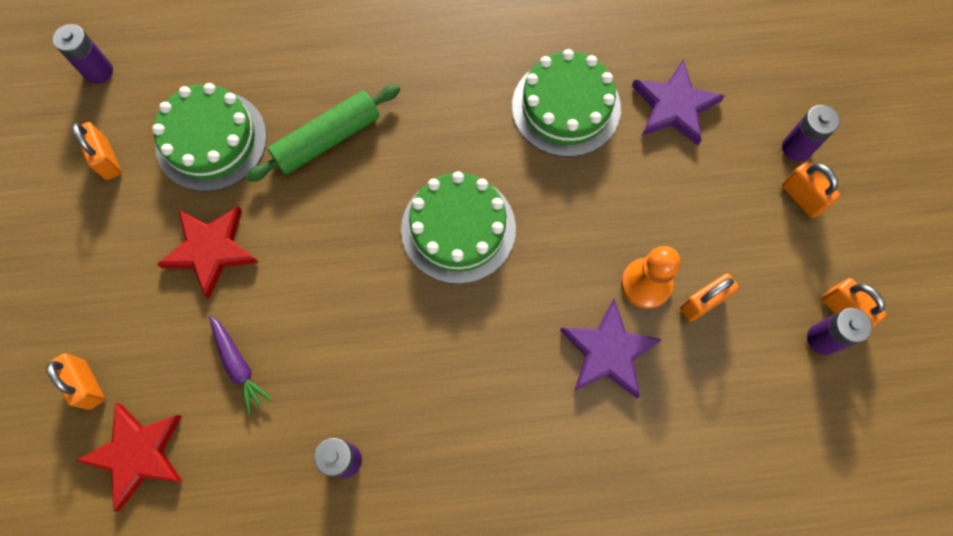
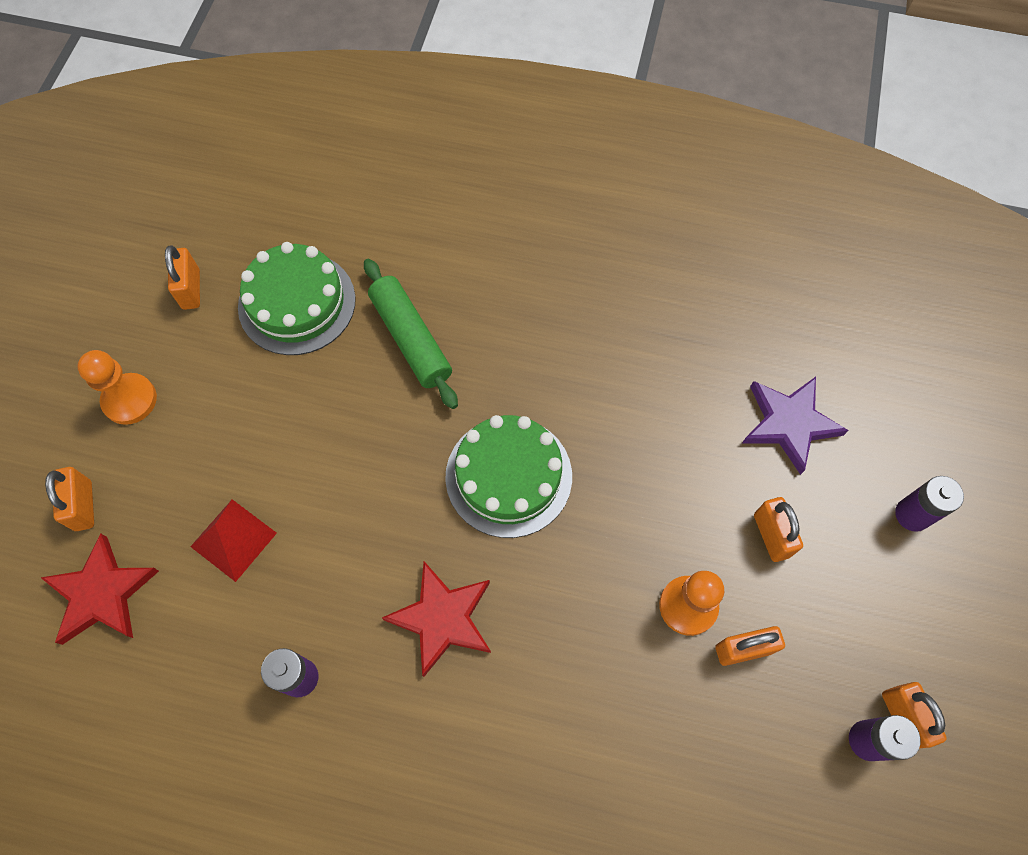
camera: 20 degrees right, 5 degrees down
purple battery [53,24,113,84] -> none
red star [157,206,259,299] -> red star moved to [382,561,491,677]
purple carrot [209,315,273,415] -> red pyramid [190,499,277,582]
green rolling pin [245,85,400,182] -> green rolling pin turned 75 degrees clockwise [364,259,458,409]
green cake [512,49,621,157] -> none
purple star [560,299,662,398] -> none
orange padlock [782,161,840,218] -> orange padlock moved to [754,497,803,562]
none -> orange pawn [77,350,157,425]

